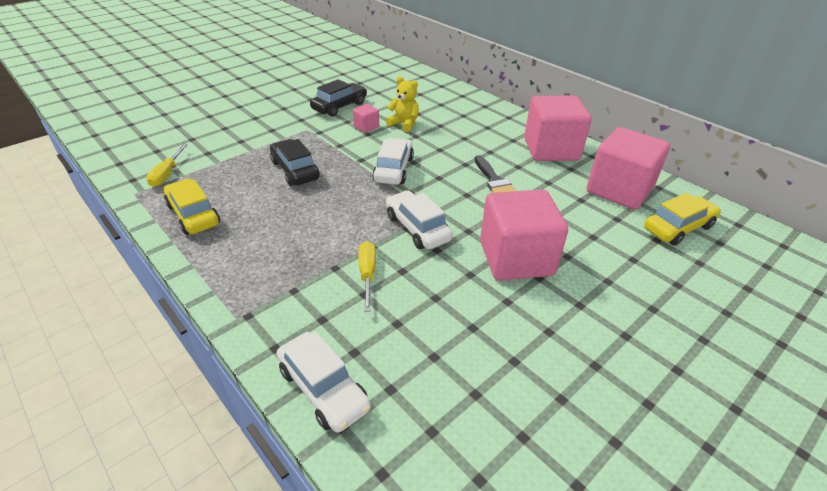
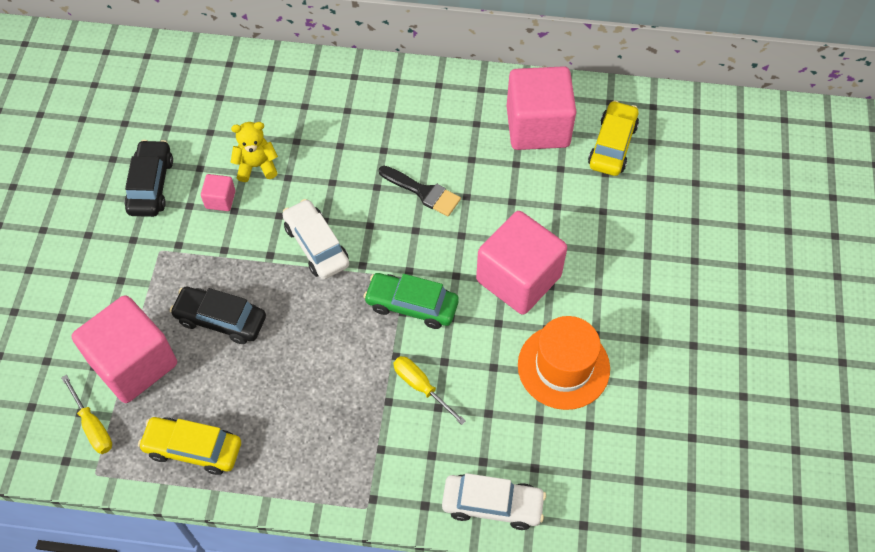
camera: 40 degrees left, 20 degrees up
white car [386,190,453,249] -> green car [363,273,459,329]
pink cube [524,96,591,161] -> pink cube moved to [72,295,177,403]
none -> orange hat [518,316,610,410]

